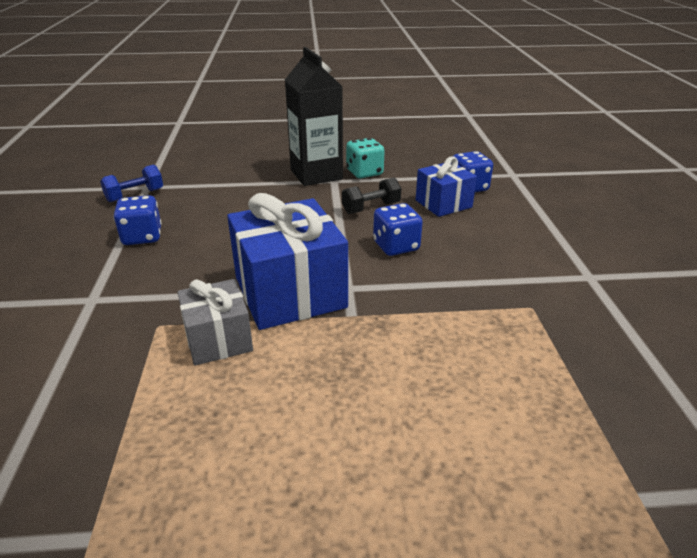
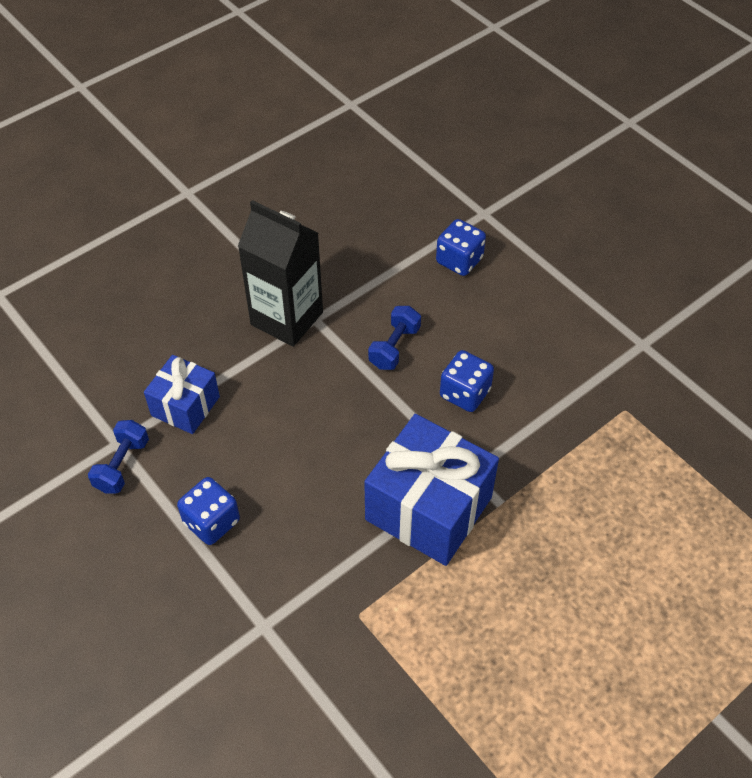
camera: 35 degrees left, 20 degrees up
grey gift [177,279,253,365] -> none
black dumbbell [342,177,401,214] -> blue dumbbell [368,306,421,370]
turquoise dice [346,138,385,178] -> none
blue gift [416,156,477,217] -> blue gift moved to [144,355,220,434]

